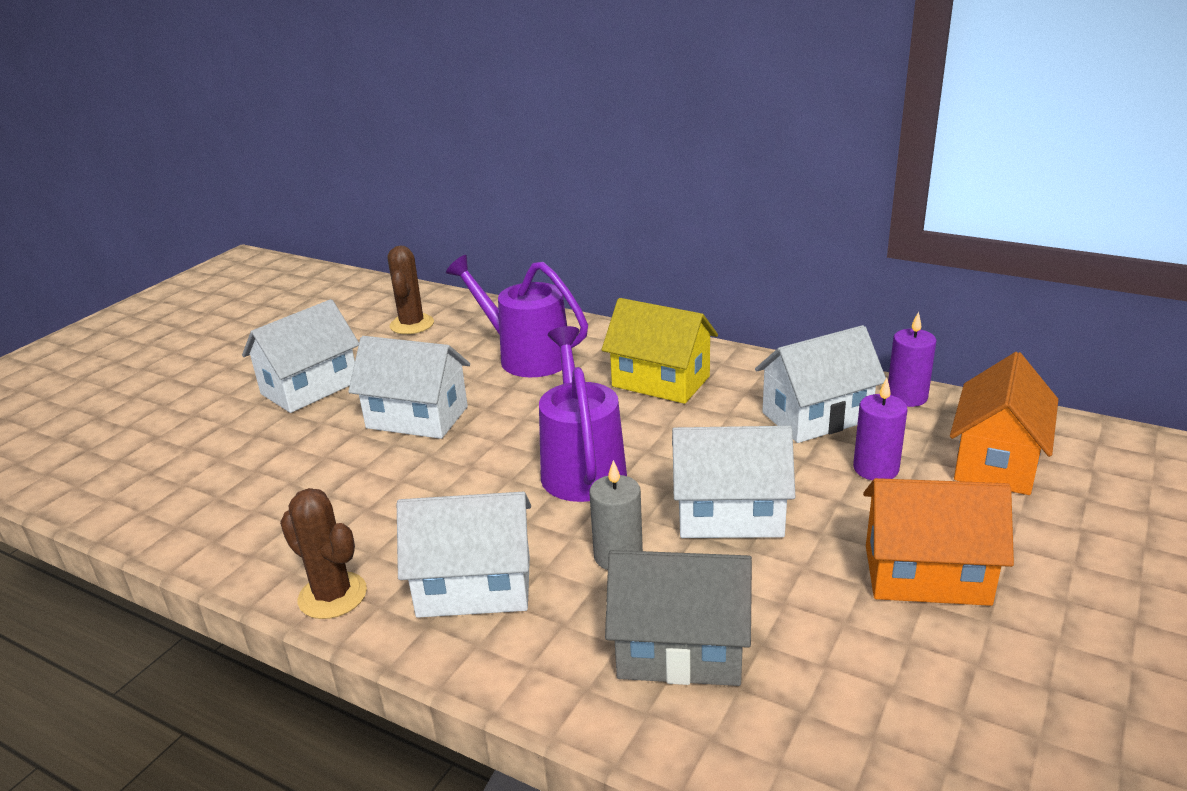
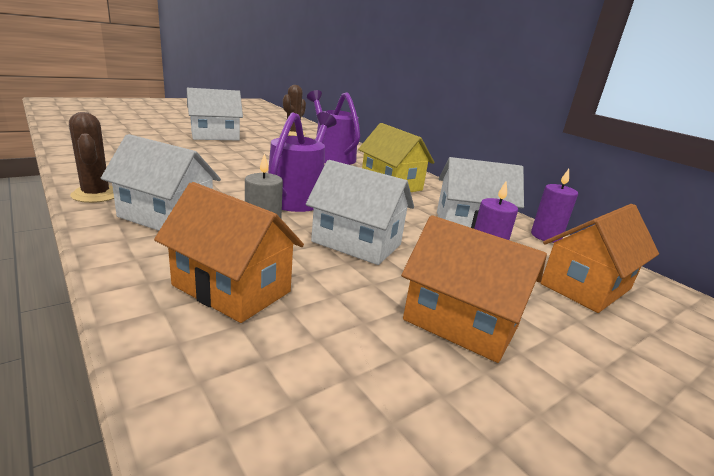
camera: 20 degrees right, 5 degrees down
white house [348,336,470,439] -> none
grey house [605,550,752,686] -> orange house [154,182,304,323]

